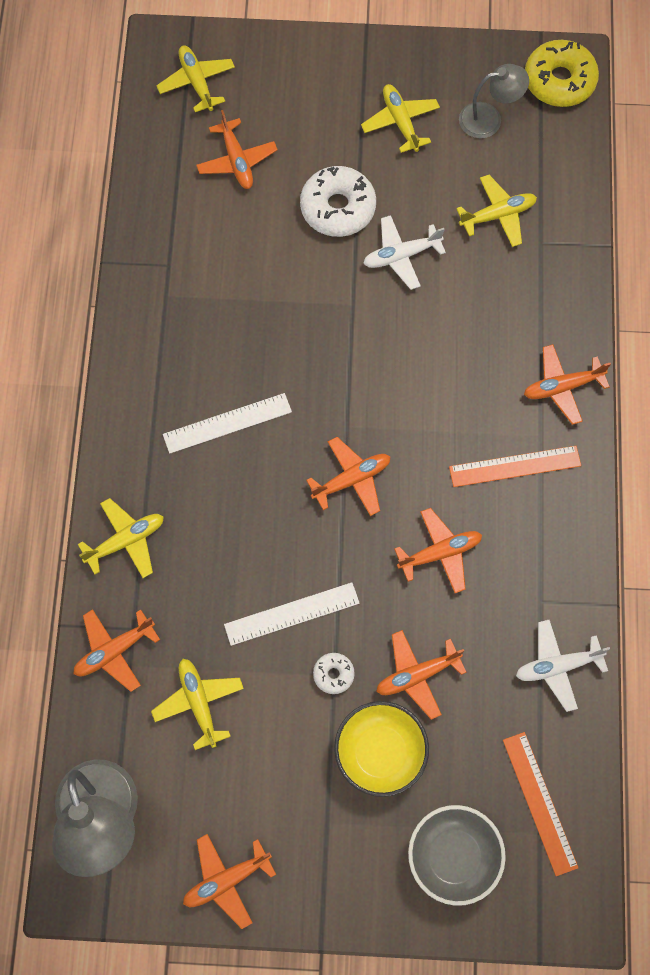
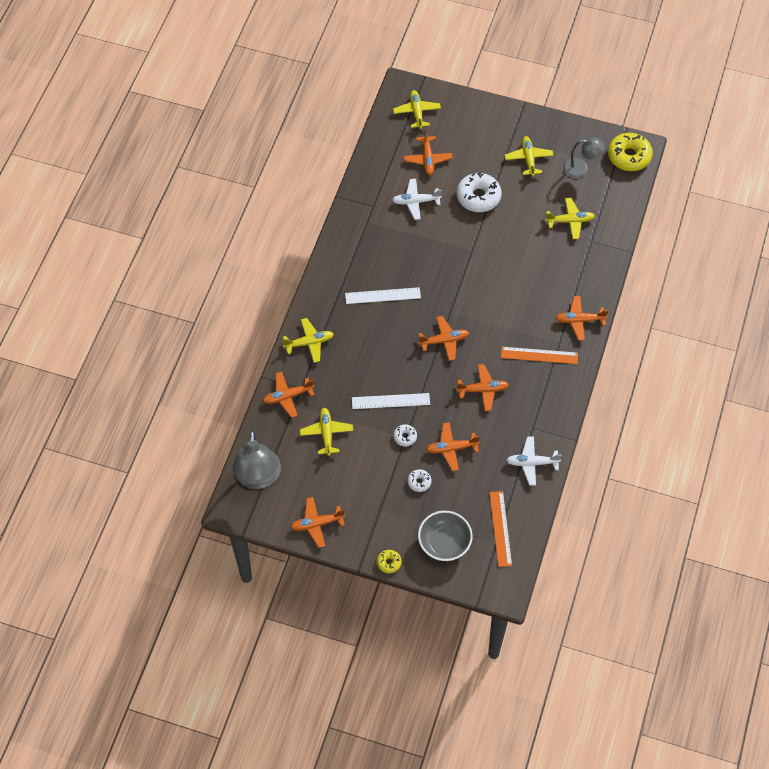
camera: 15 degrees right, 10 degrees down
yellow bowl [334,701,429,797] -> white donut [407,469,432,492]
white plane [363,215,446,290] -> white plane moved to [392,179,442,220]
none -> yellow donut [377,550,402,573]

